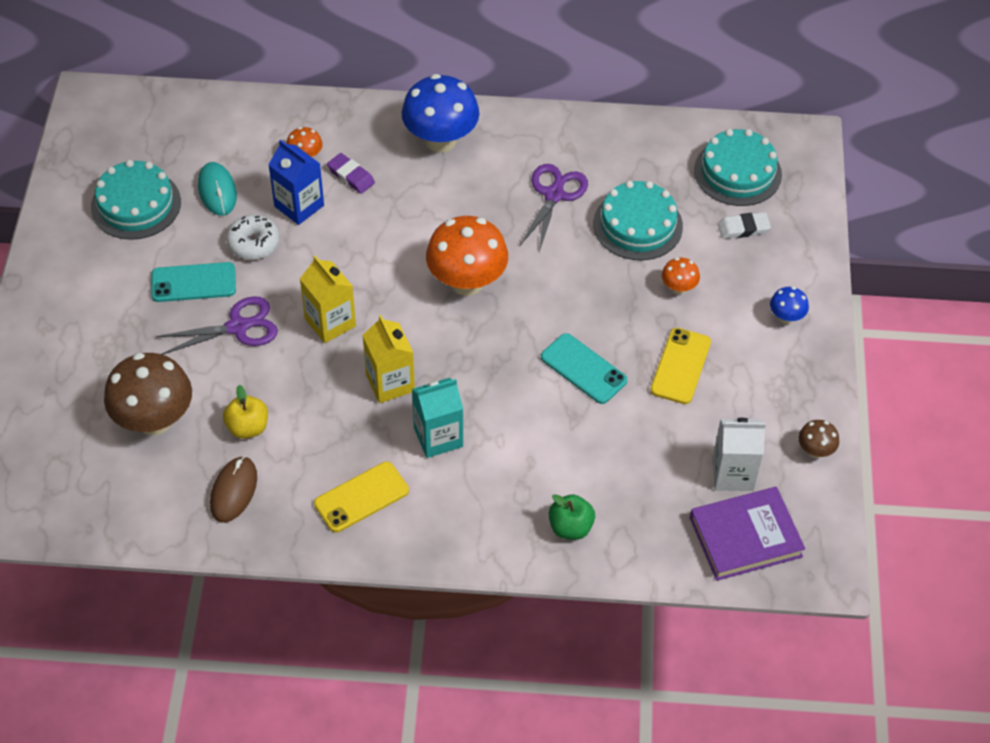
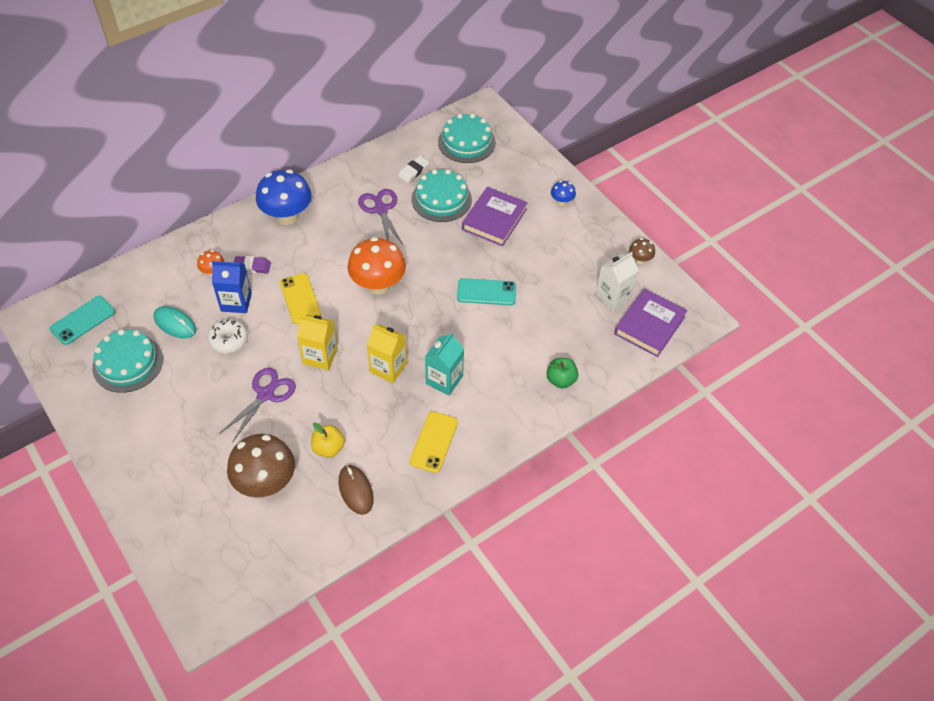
camera: 40 degrees left, 0 degrees up
turquoise phone [151,262,236,302] -> turquoise phone moved to [50,296,115,345]
yellow phone [650,328,711,404] -> yellow phone moved to [280,273,321,324]
orange mushroom [662,257,700,295] -> purple book [462,187,528,246]
white eraser [718,212,771,239] -> white eraser moved to [398,156,429,183]

